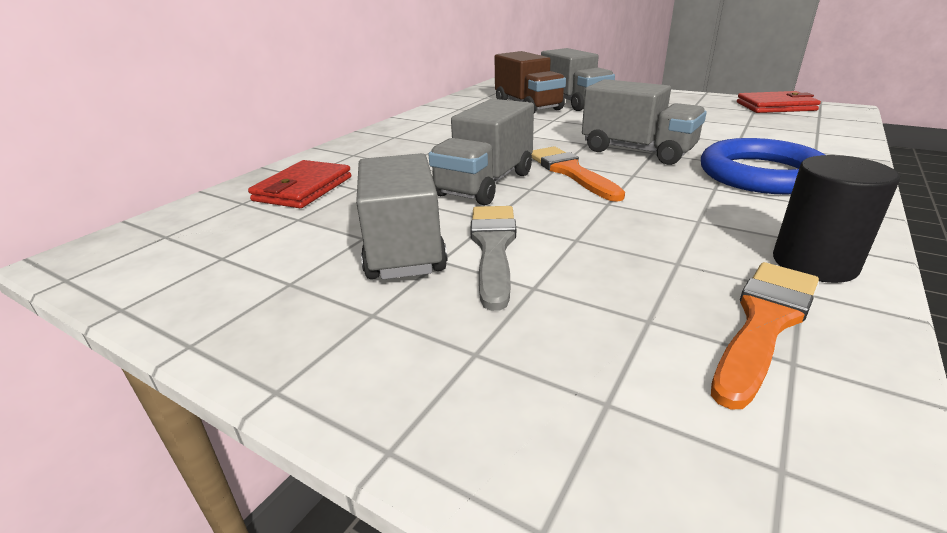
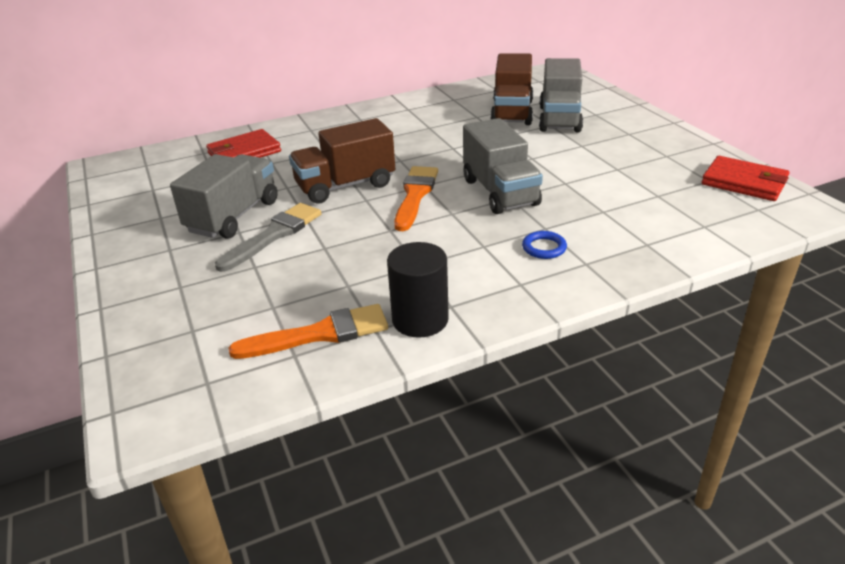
camera: 35 degrees right, 5 degrees up
grey truck [428,99,534,205] -> brown truck [289,118,395,204]
blue ring [701,138,825,195] -> blue ring [522,231,567,259], size x0.40

